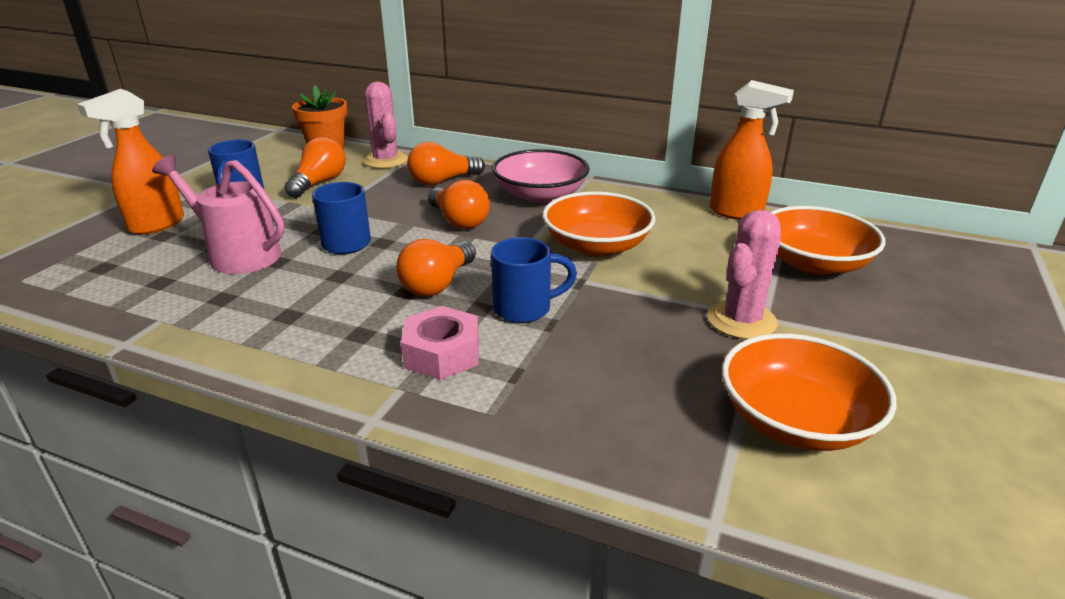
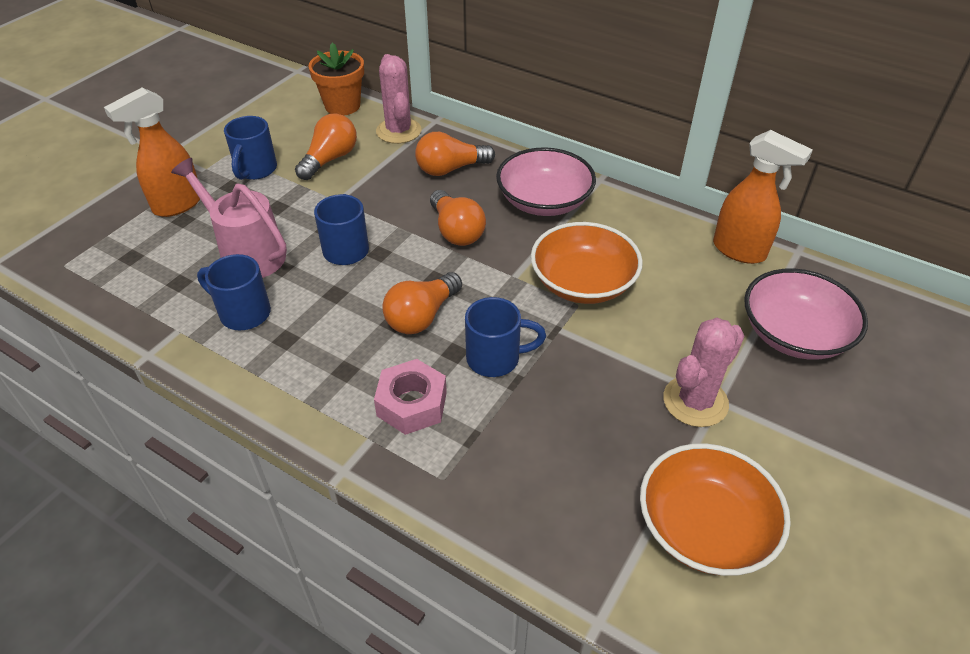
camera: 10 degrees right, 15 degrees up
orange bowl [771,206,885,275] -> pink bowl [744,269,868,360]
none -> blue mug [197,254,271,330]

